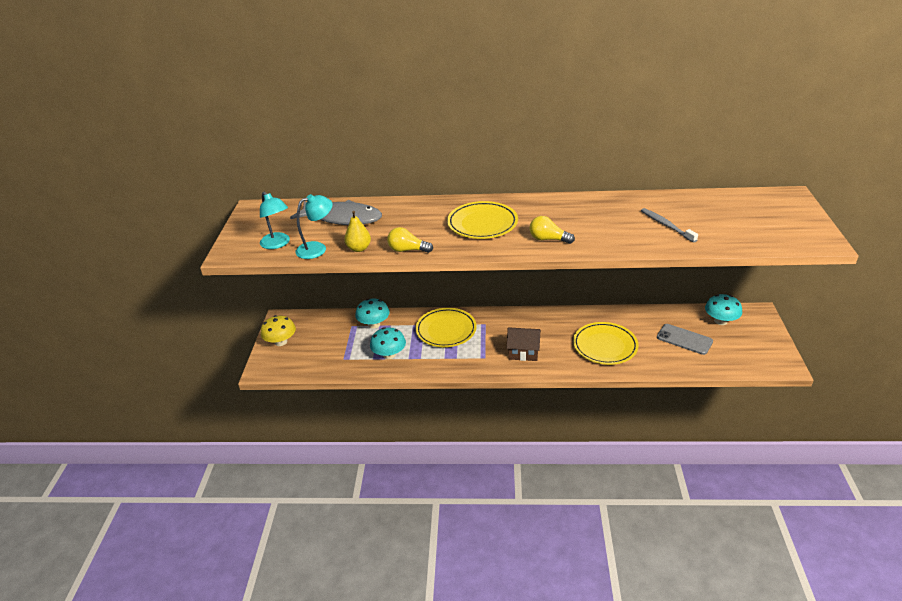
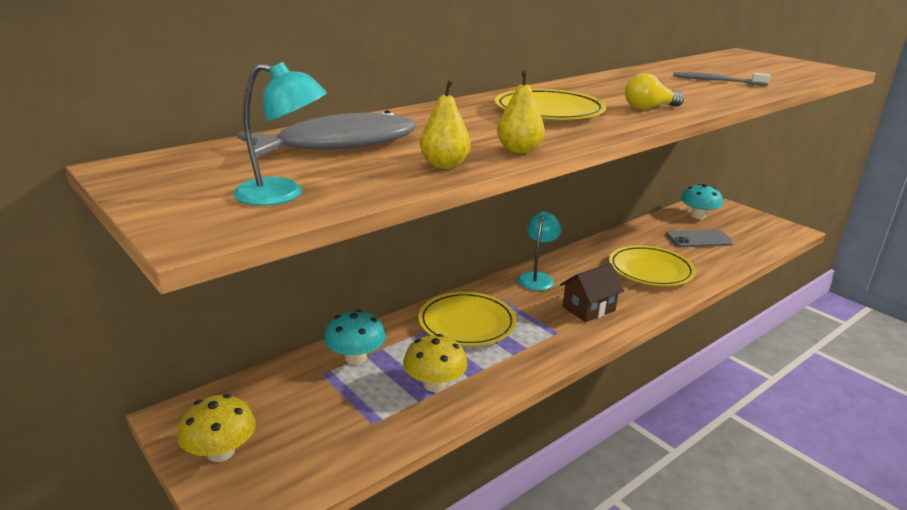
camera: 45 degrees left, 10 degrees down
turquoise lamp [295,194,333,259] -> turquoise lamp moved to [517,211,561,291]
turquoise mushroom [370,327,406,359] -> yellow mushroom [403,334,467,392]
yellow light bulb [387,227,433,253] -> yellow pear [497,70,545,154]

